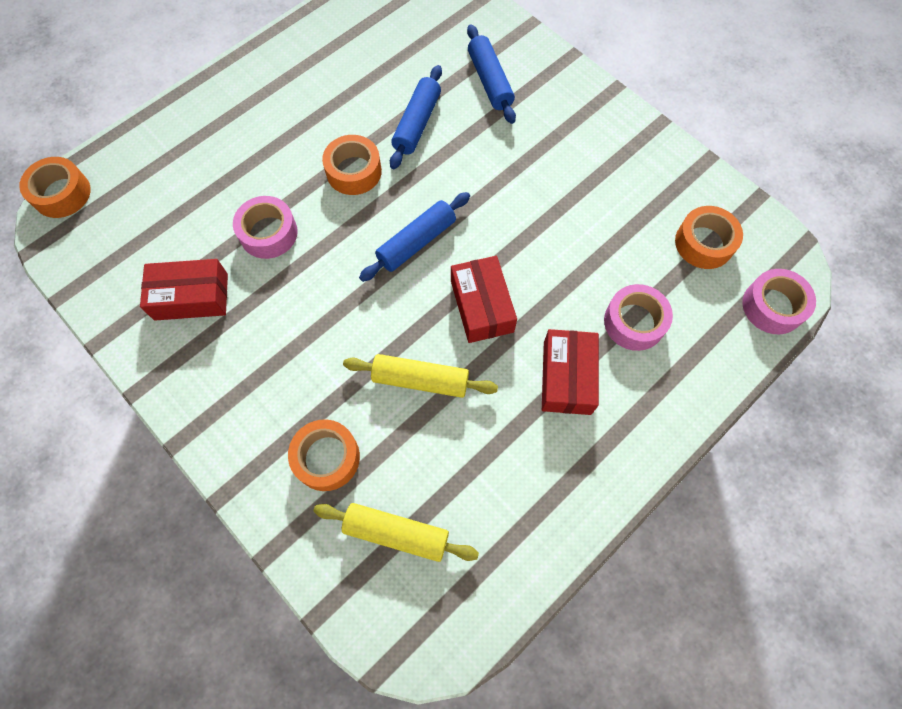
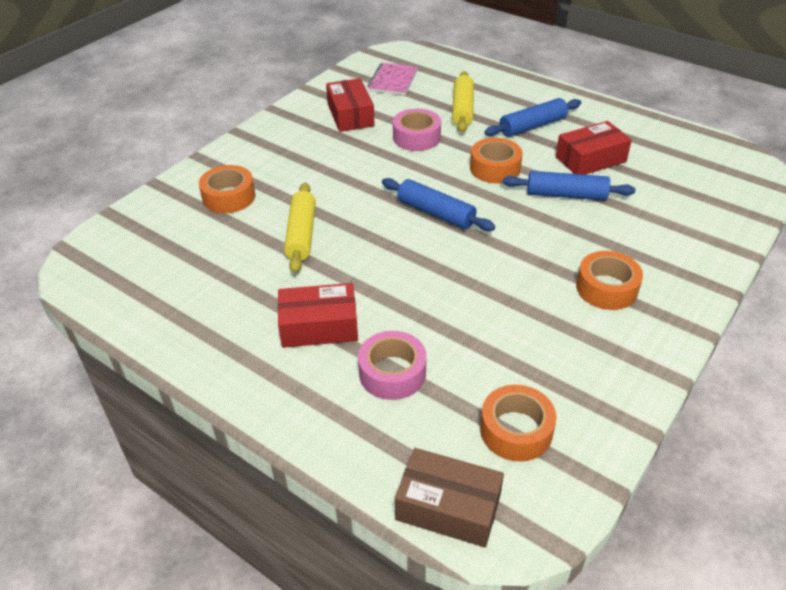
camera: 80 degrees right, 25 degrees down
orange tape [19,157,91,218] -> orange tape moved to [576,251,643,310]
yellow rolling pin [314,503,479,562] -> yellow rolling pin moved to [452,71,474,133]
red box [451,256,517,343] -> red box moved to [556,121,632,175]
blue rolling pin [467,24,516,124] -> blue rolling pin moved to [484,98,581,137]
pink tape [742,269,816,334] -> brown box [395,448,504,548]
none -> pink notebook [367,63,418,95]

